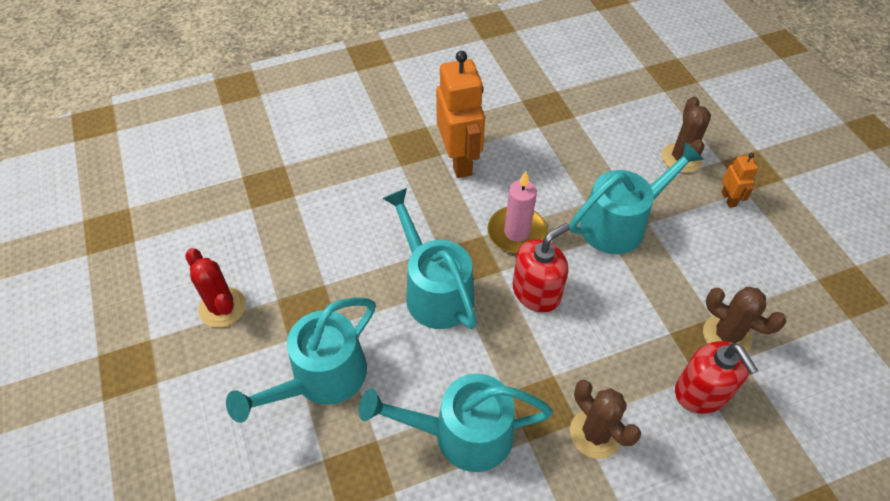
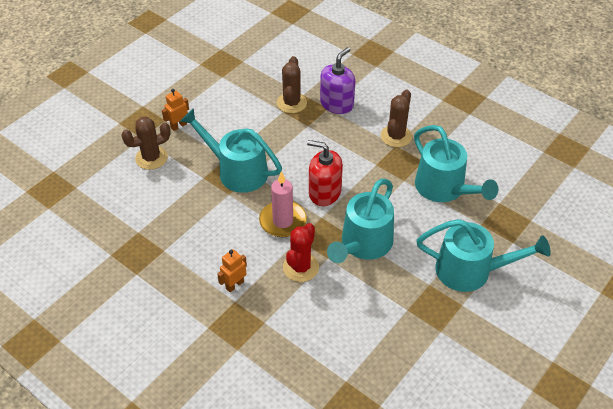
camera: 120 degrees left, 5 degrees down
red cactus [185,248,246,327] -> red cactus moved to [283,223,319,282]
orange robot [436,51,485,178] -> orange robot [217,249,247,292], size x0.47
red soap dispenser [675,341,759,414] -> purple soap dispenser [320,47,355,114]

